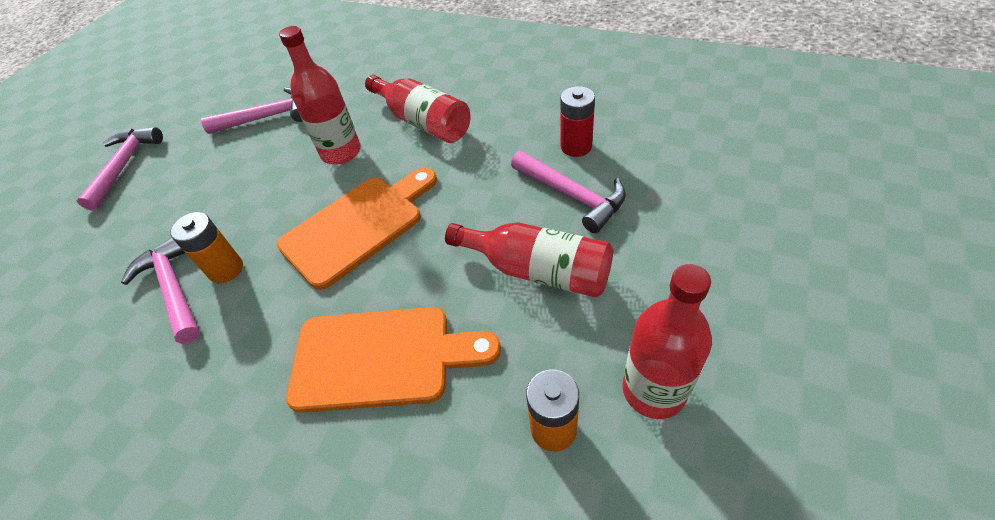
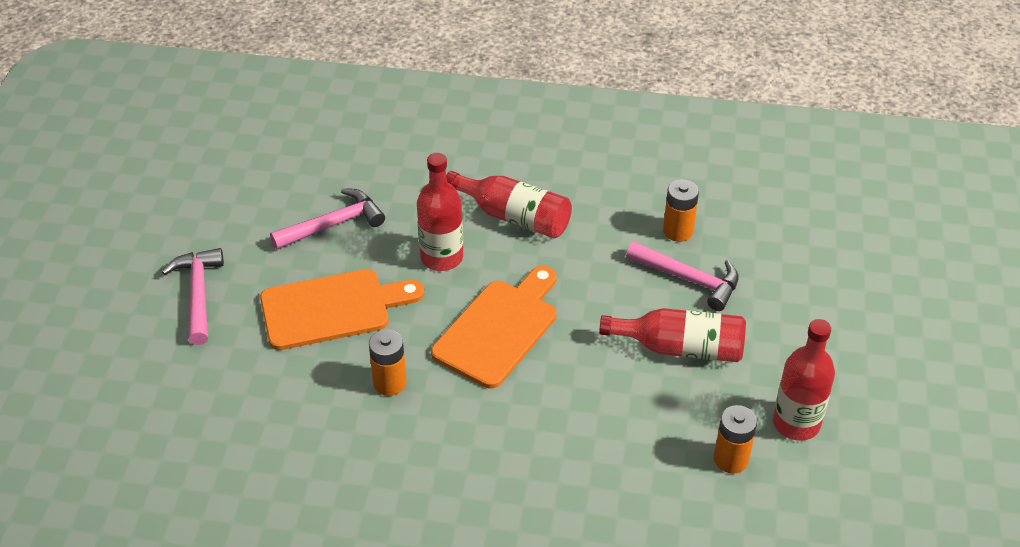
camera: 20 degrees left, 5 degrees down
pink hammer [121,238,200,344] -> none
orange cutting board [286,307,501,413] -> orange cutting board moved to [260,269,424,350]
red battery [560,86,595,157] -> orange battery [663,179,699,242]

